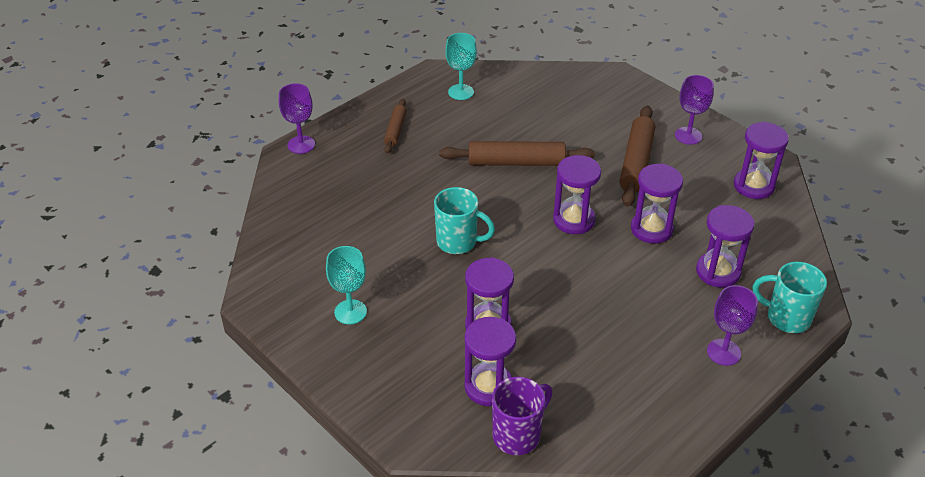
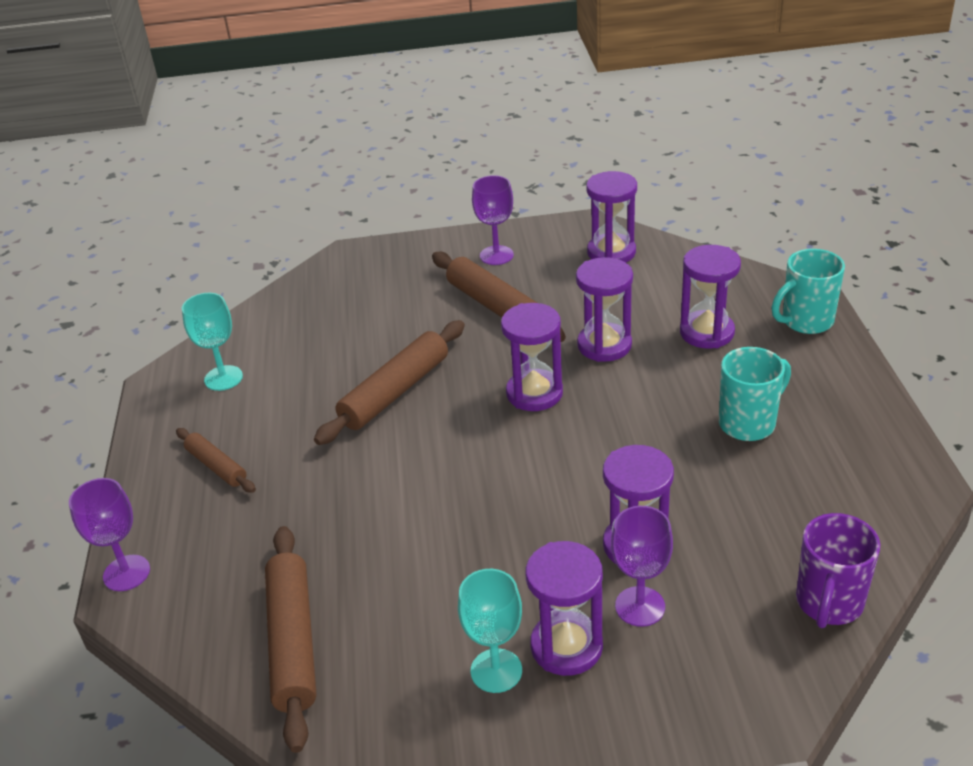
camera: 50 degrees left, 5 degrees down
turquoise mug [434,187,495,254] -> turquoise mug moved to [719,347,791,441]
purple hourglass [464,317,516,406] -> purple hourglass moved to [526,541,603,676]
purple mug [492,377,552,455] -> purple mug turned 150 degrees counterclockwise [796,513,880,628]
purple goblet [707,285,758,366] -> purple goblet moved to [611,506,673,627]
none -> brown rolling pin [265,526,317,753]

